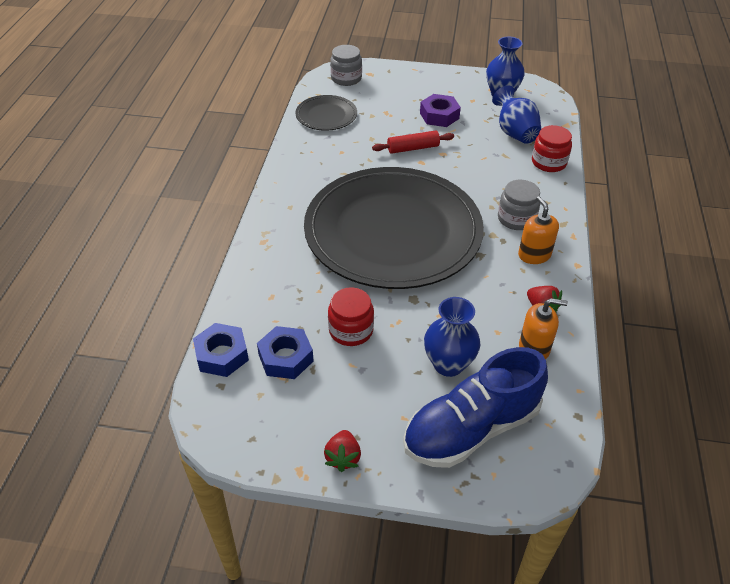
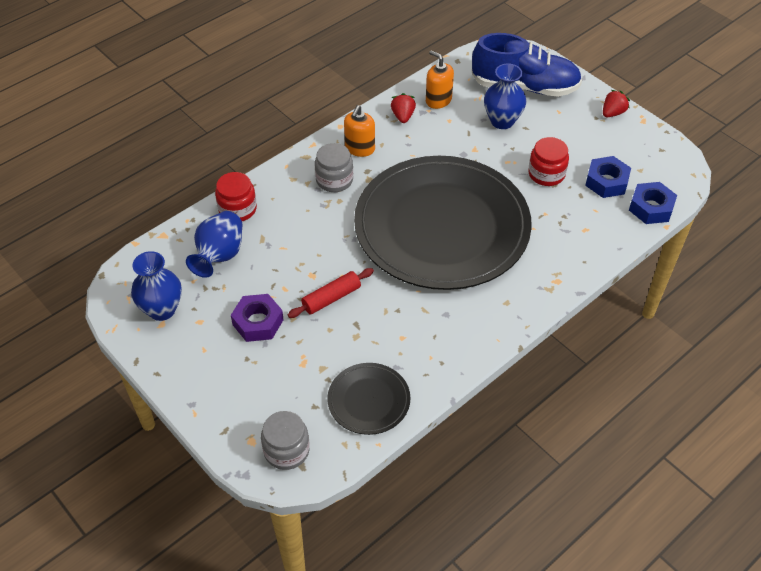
camera: 140 degrees left, 5 degrees up
red rolling pin [372,130,454,154] -> red rolling pin turned 60 degrees counterclockwise [288,268,374,318]

